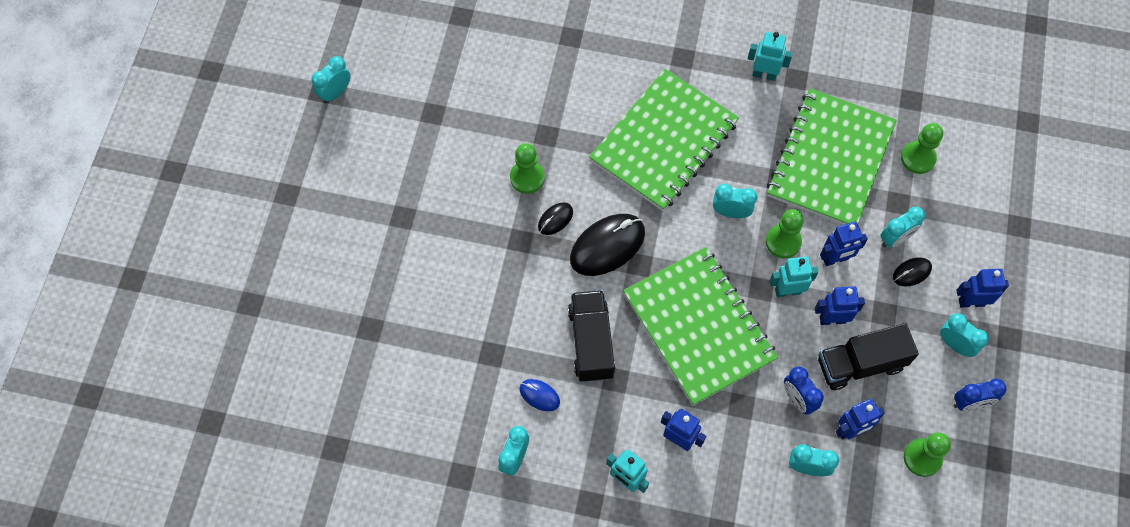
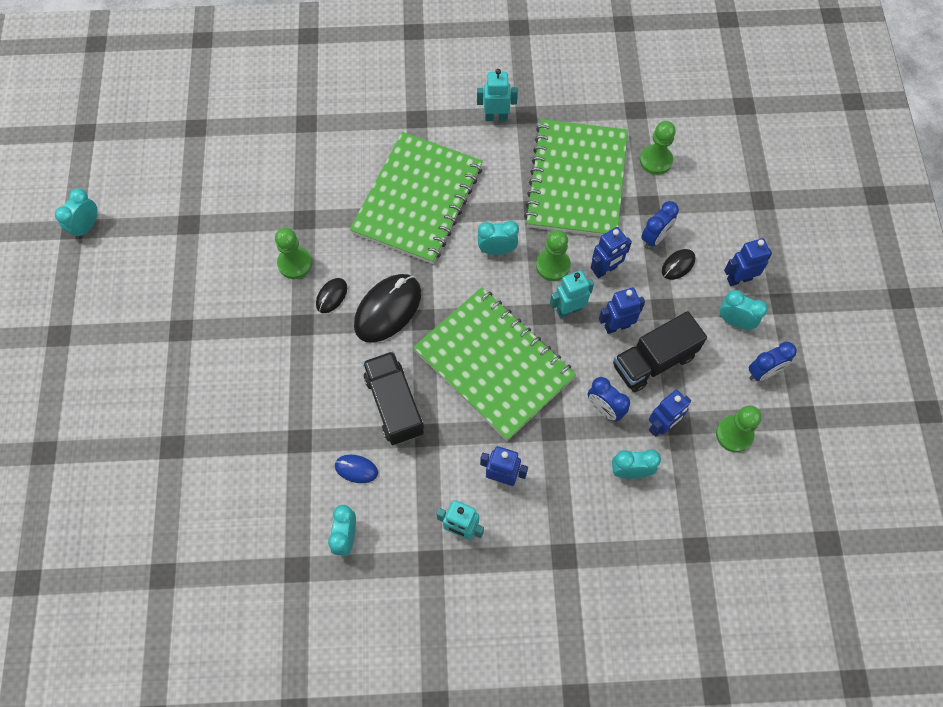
camera: 15 degrees left, 0 degrees up
turquoise clock [881,207,925,248] -> blue clock [641,201,679,248]

